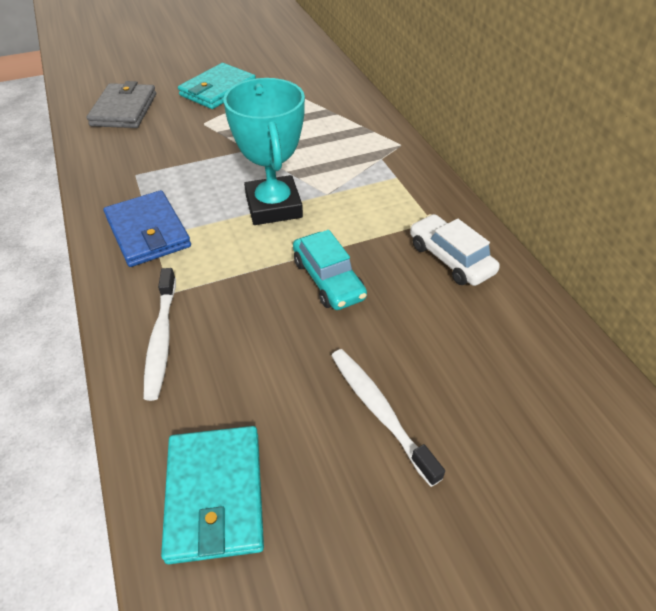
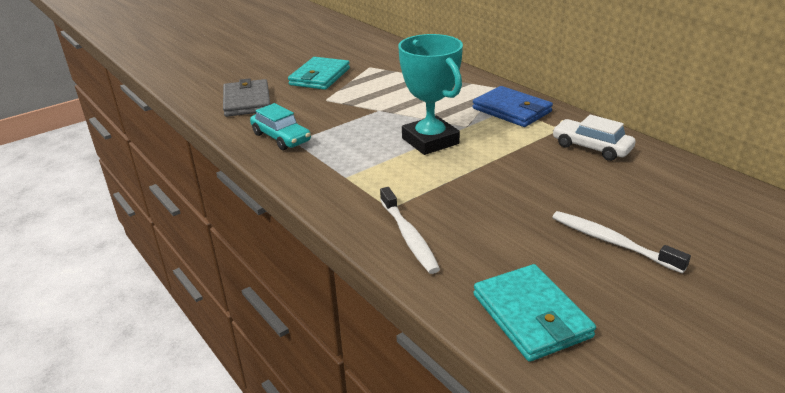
camera: 15 degrees left, 15 degrees down
blue wallet [104,190,191,267] -> blue wallet moved to [472,86,553,127]
turquoise car [293,230,367,310] -> turquoise car moved to [250,103,311,150]

